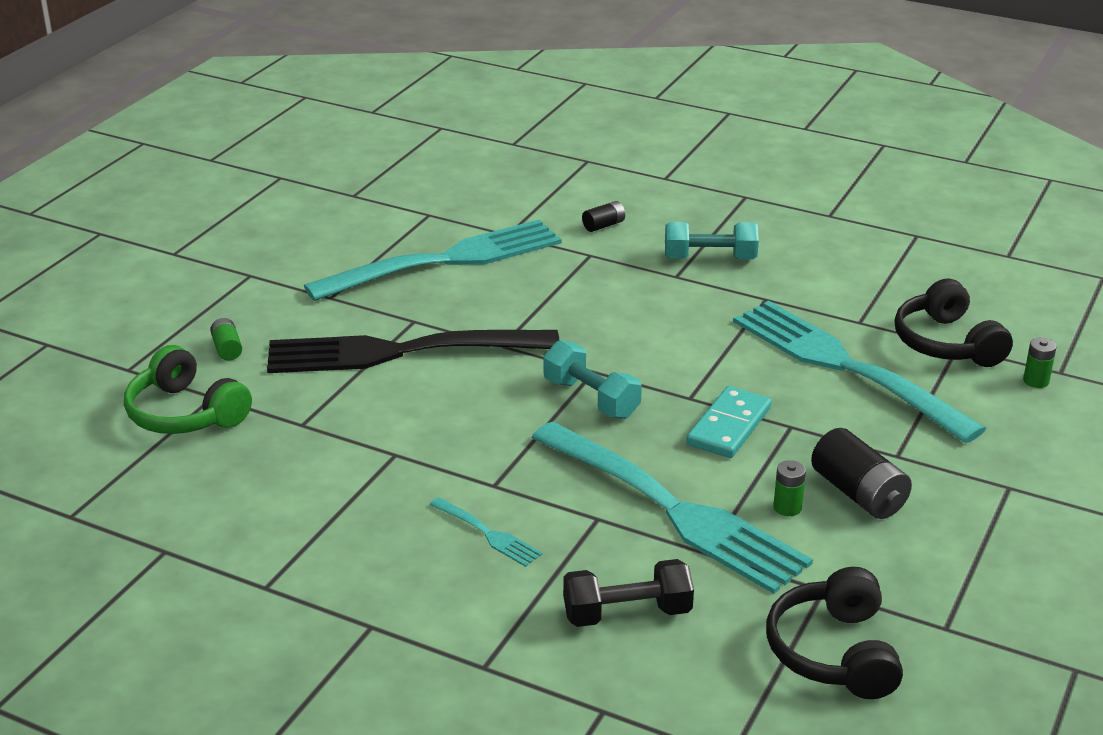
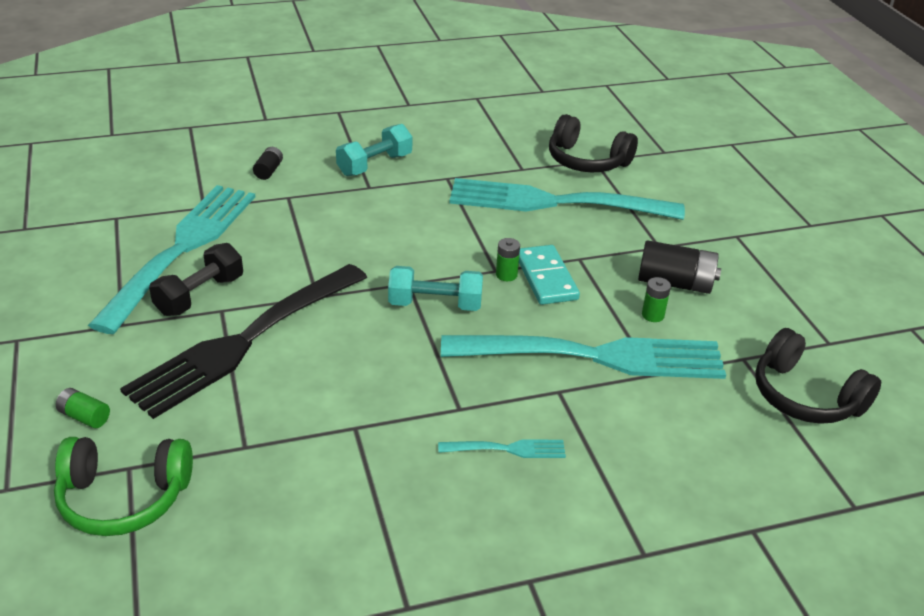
camera: 45 degrees left, 5 degrees up
black dumbbell [563,559,694,627] -> black dumbbell moved to [149,243,243,316]
green battery [1023,338,1057,388] -> green battery moved to [496,238,520,281]

